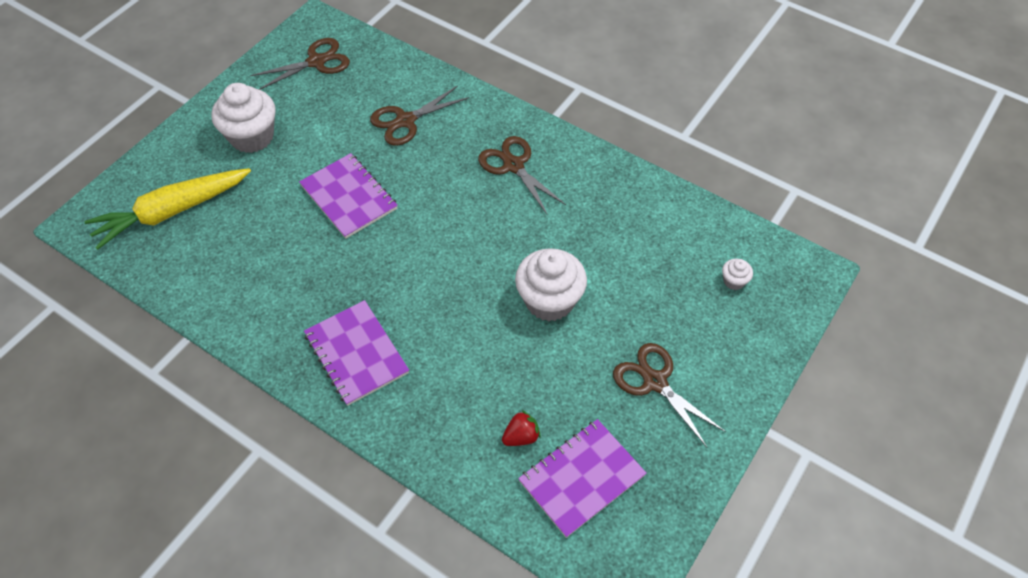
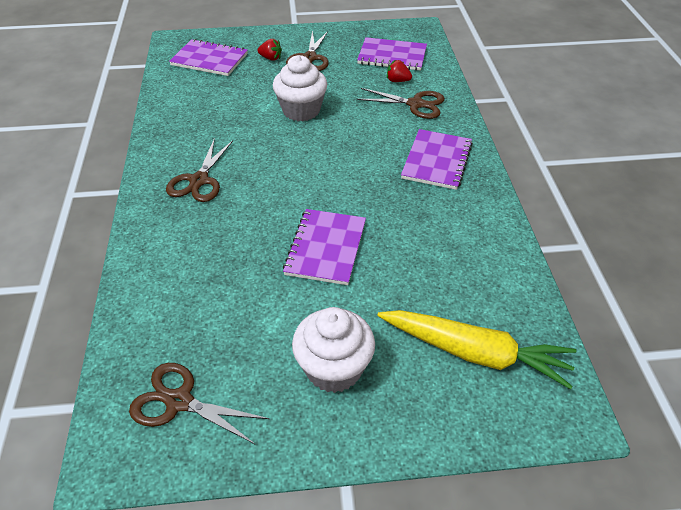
camera: 130 degrees left, 10 degrees down
brown scissors [370,86,469,146] -> brown scissors moved to [356,88,445,119]
white cupcake [722,259,753,290] -> purple notebook [169,39,248,76]
none -> red strawberry [257,39,282,61]

